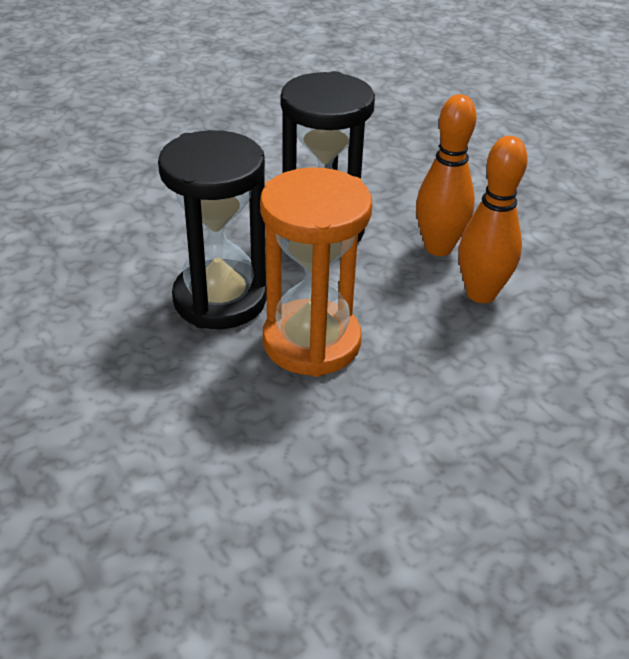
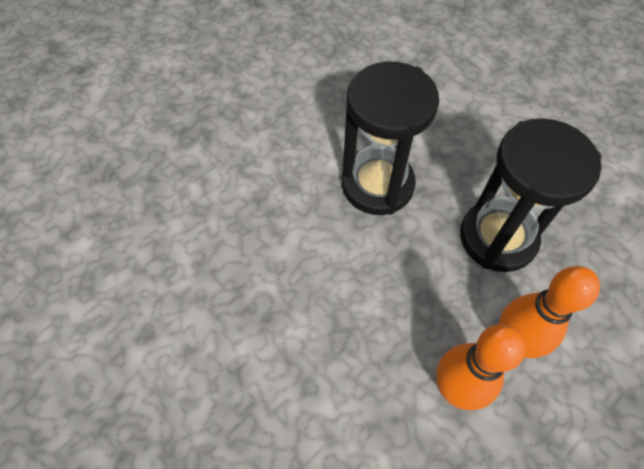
camera: 80 degrees right, 20 degrees up
orange hourglass [260,167,372,377] -> none

